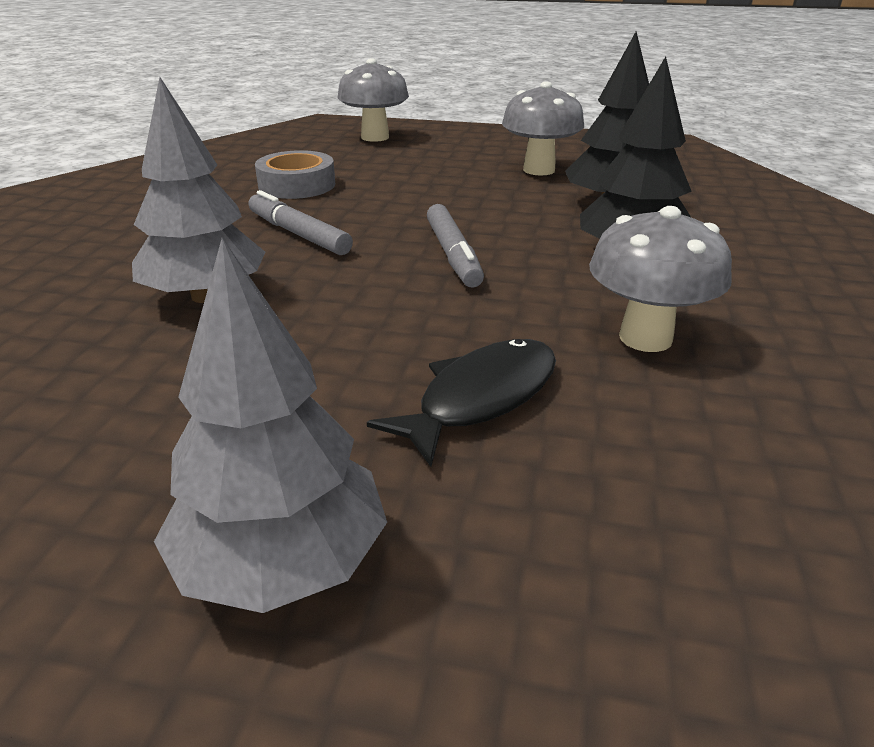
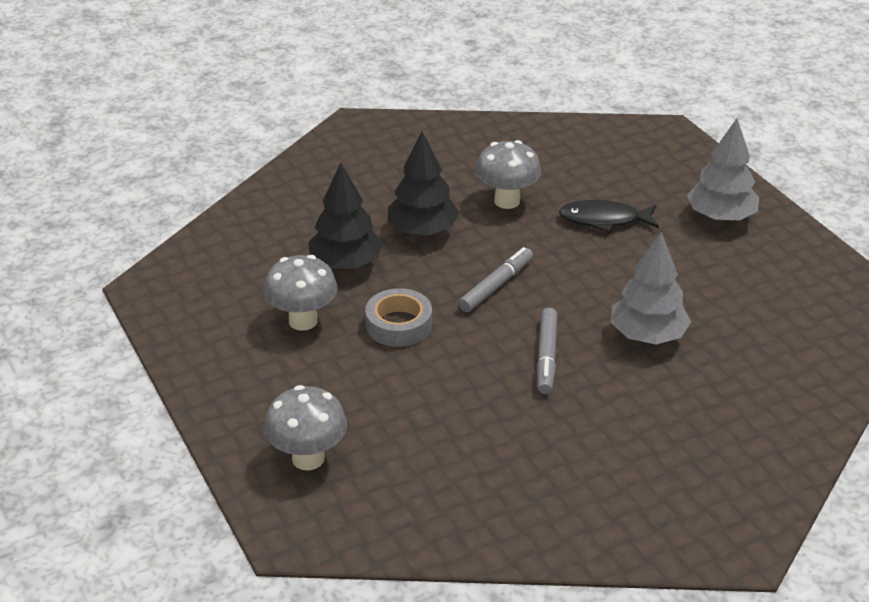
camera: 130 degrees left, 5 degrees up
grey tape [255,150,335,199] -> grey tape moved to [365,288,432,347]

